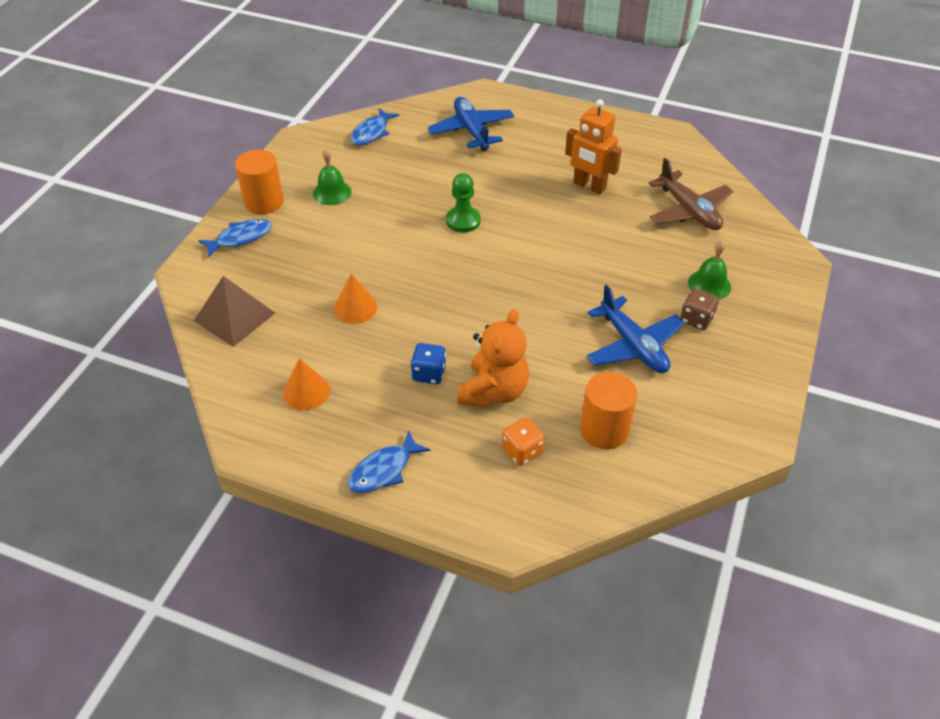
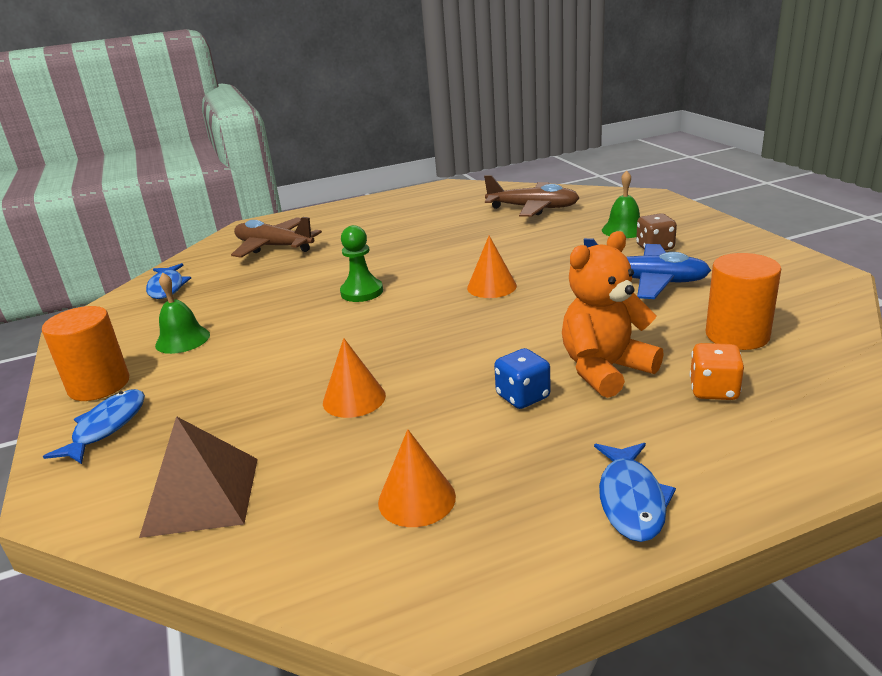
camera: 40 degrees left, 20 degrees down
blue plane [427,97,514,152] -> brown plane [231,217,322,258]
orange teddy bear [458,309,529,407] -> orange teddy bear turned 105 degrees counterclockwise [562,231,664,398]
orange robot [565,99,622,194] -> none
none -> orange cone [467,236,517,298]

